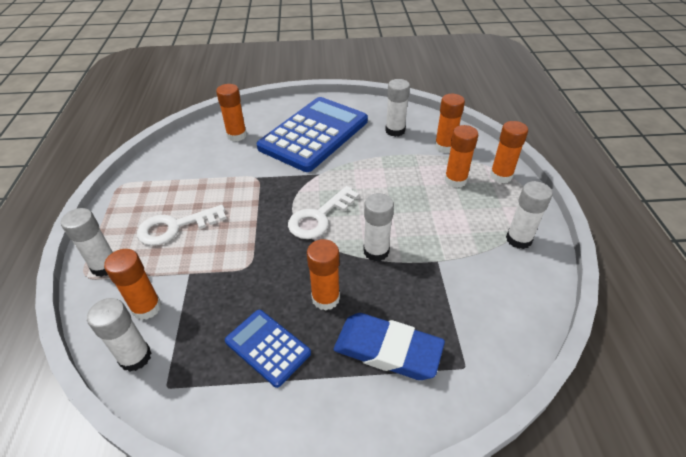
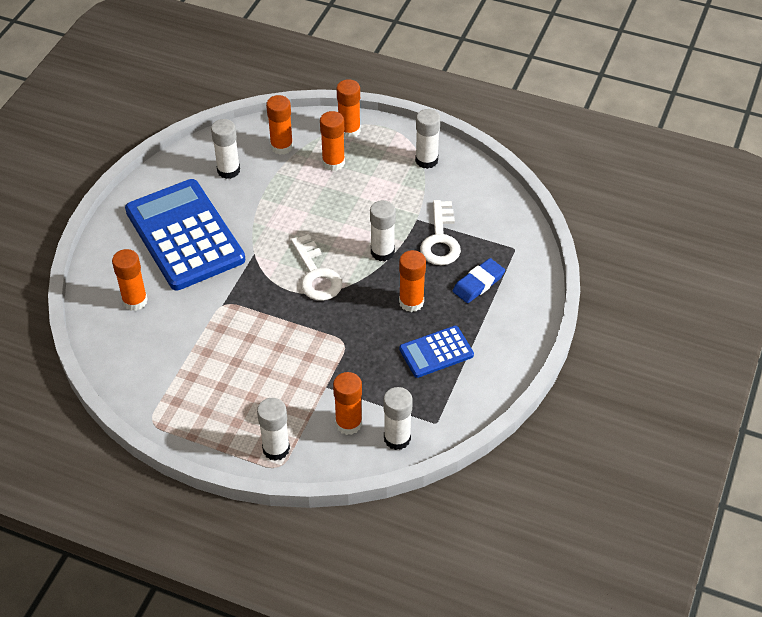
camera: 65 degrees left, 5 degrees up
white key [137,205,226,246] -> white key moved to [420,200,461,265]
blue eraser [334,313,445,380] -> blue eraser [453,258,505,303], size x0.65

